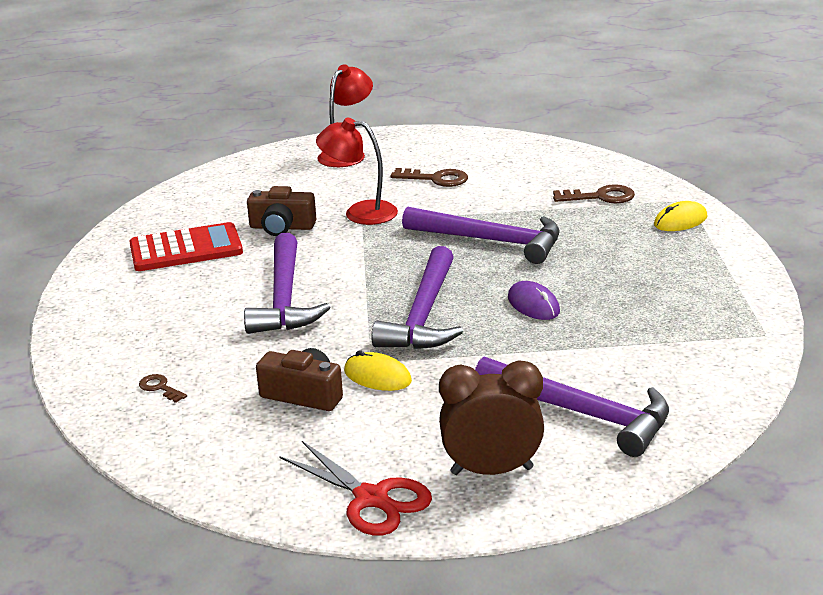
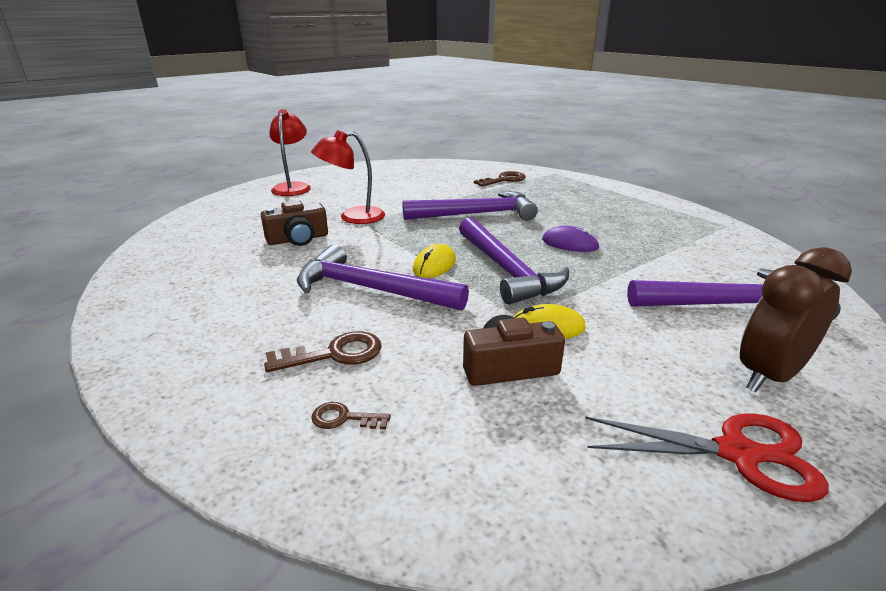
camera: 35 degrees left, 0 degrees up
red calculator [129,222,243,271] -> none
purple hammer [244,233,330,334] -> purple hammer turned 150 degrees clockwise [297,244,469,311]
brown key [390,168,468,187] -> brown key moved to [264,331,382,372]
yellow mouse [654,201,707,231] -> yellow mouse moved to [413,244,456,278]

